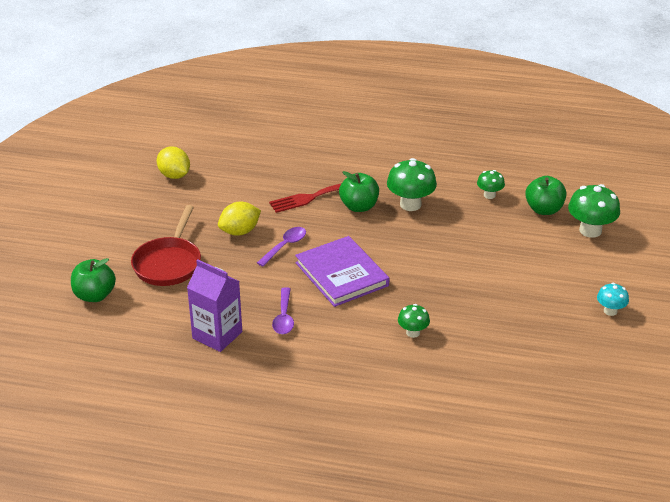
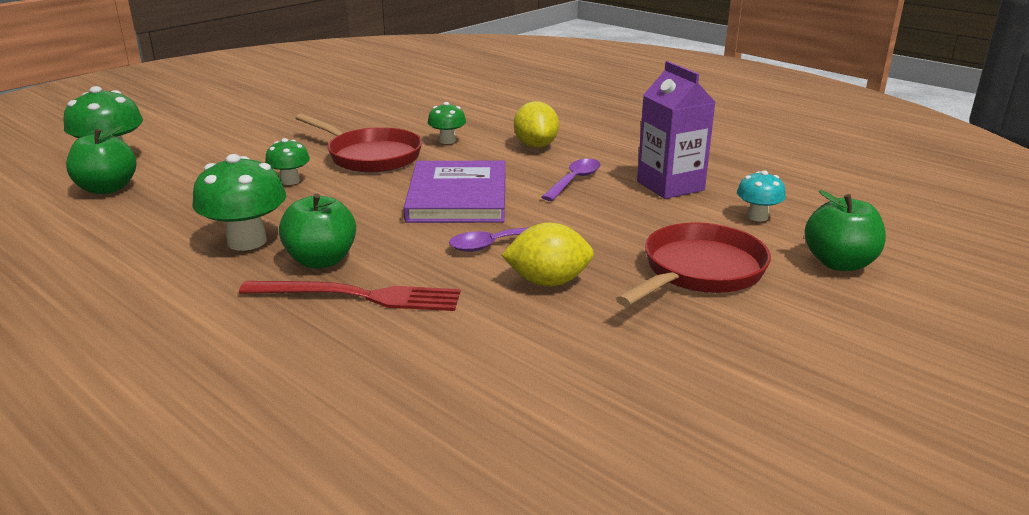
camera: 150 degrees left, 10 degrees down
yellow lemon [157,147,190,179] -> yellow lemon moved to [514,101,559,148]
green mushroom [477,170,505,199] -> green mushroom moved to [265,138,310,185]
turquoise mushroom [597,283,629,316] -> turquoise mushroom moved to [737,171,786,221]
none -> red pan [295,113,422,173]

